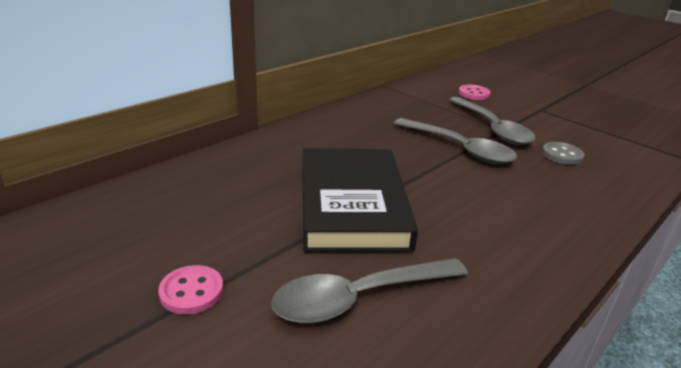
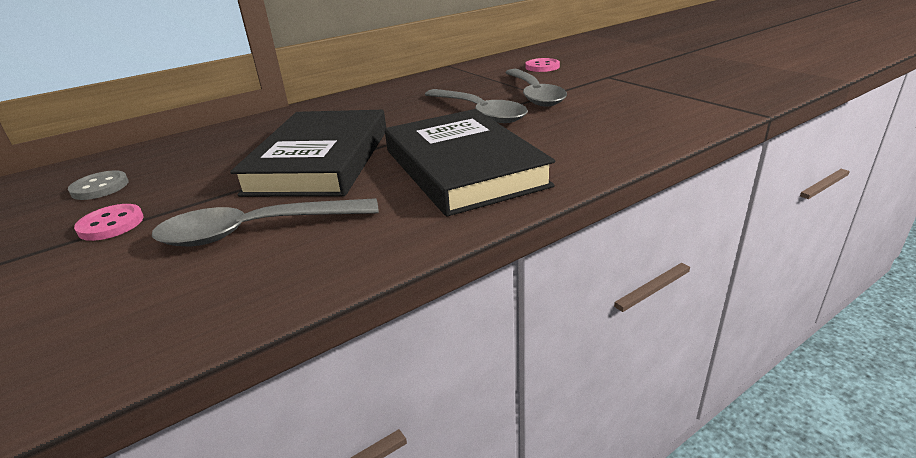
camera: 15 degrees right, 0 degrees up
grey button [542,142,585,165] -> grey button moved to [68,170,128,200]
none -> black book [385,109,555,217]

